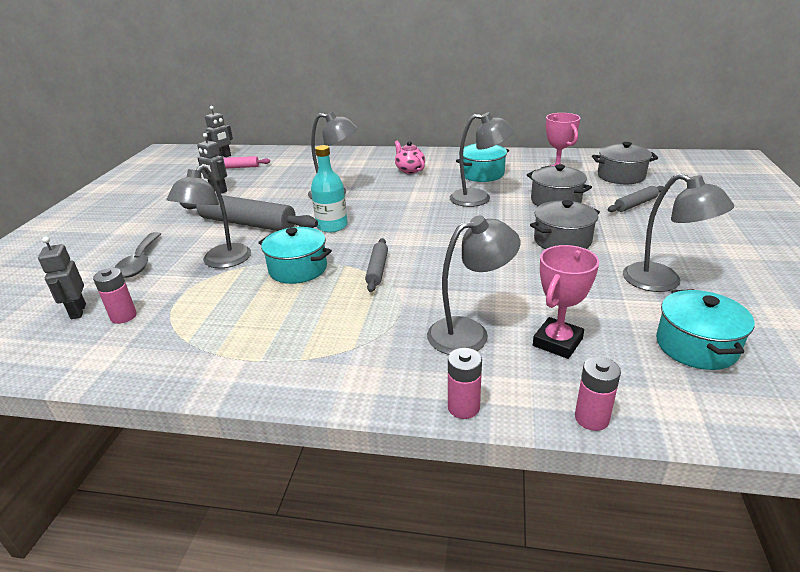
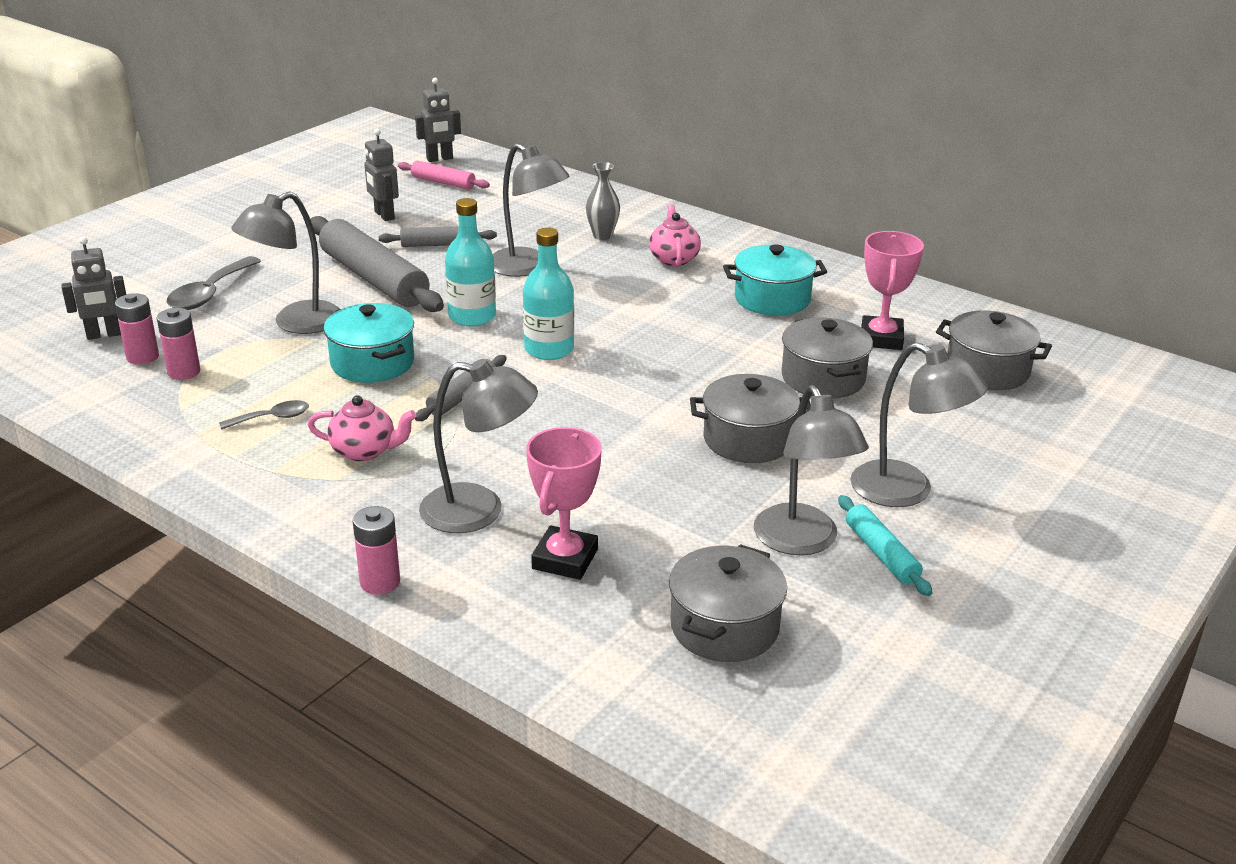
camera: 25 degrees right, 0 degrees up
grey robot [38,237,86,319] -> grey robot turned 120 degrees counterclockwise [61,237,126,340]
grey lamp [450,112,515,207] -> grey lamp moved to [850,342,988,507]
pink trophy [533,245,599,359] -> pink trophy turned 45 degrees counterclockwise [526,427,602,580]
pink battery [575,357,621,431] -> pink battery moved to [157,308,200,380]
grey rolling pin [608,186,664,212] -> grey rolling pin moved to [379,226,497,247]
turquoise pot [656,289,754,370] -> grey pot [669,544,787,662]
none -> grey spoon [219,400,309,430]
none -> pink teapot [308,395,416,462]
none -> turquoise bottle [523,227,574,360]
none -> grey vase [586,162,620,240]
none -> turquoise rolling pin [838,495,932,596]

